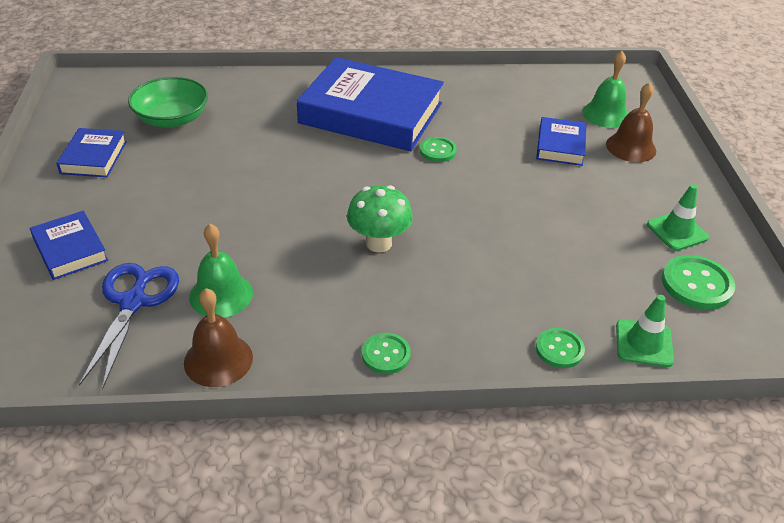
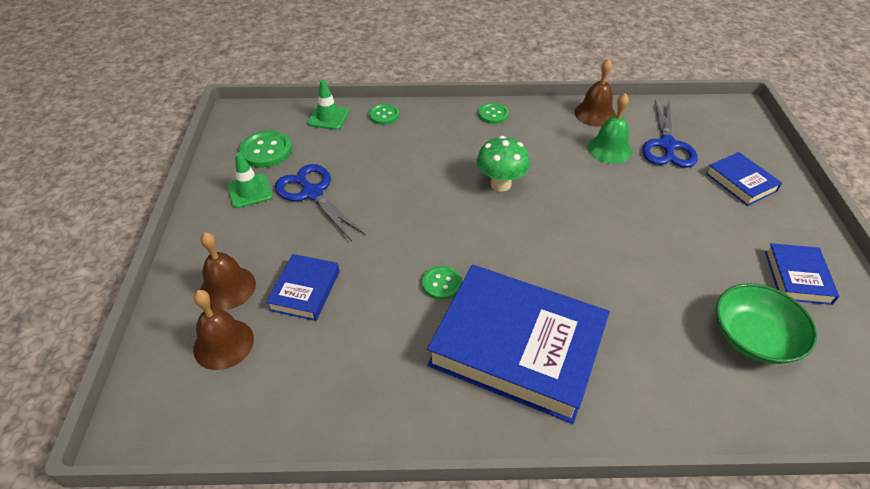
camera: 175 degrees left, 5 degrees up
green bell [582,51,629,128] -> brown bell [193,290,254,370]
none -> blue scissors [275,164,366,241]

